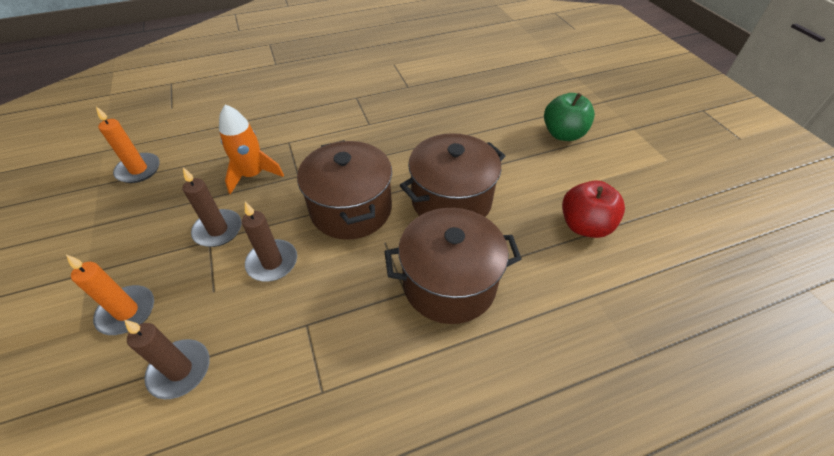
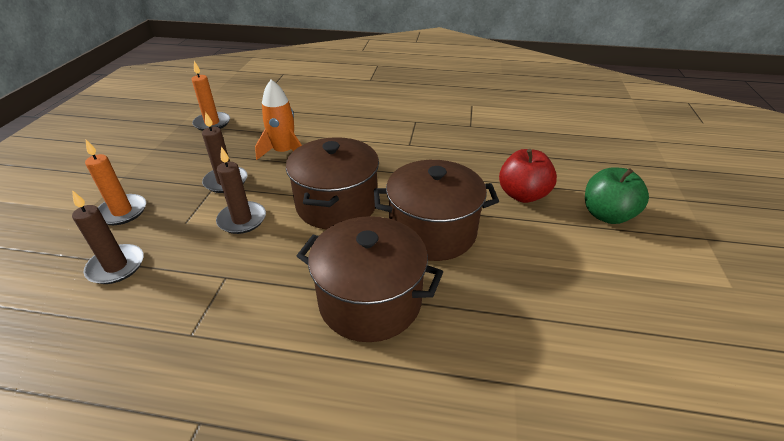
camera: 30 degrees right, 10 degrees down
red apple [562,180,625,238] -> red apple moved to [499,149,557,203]

